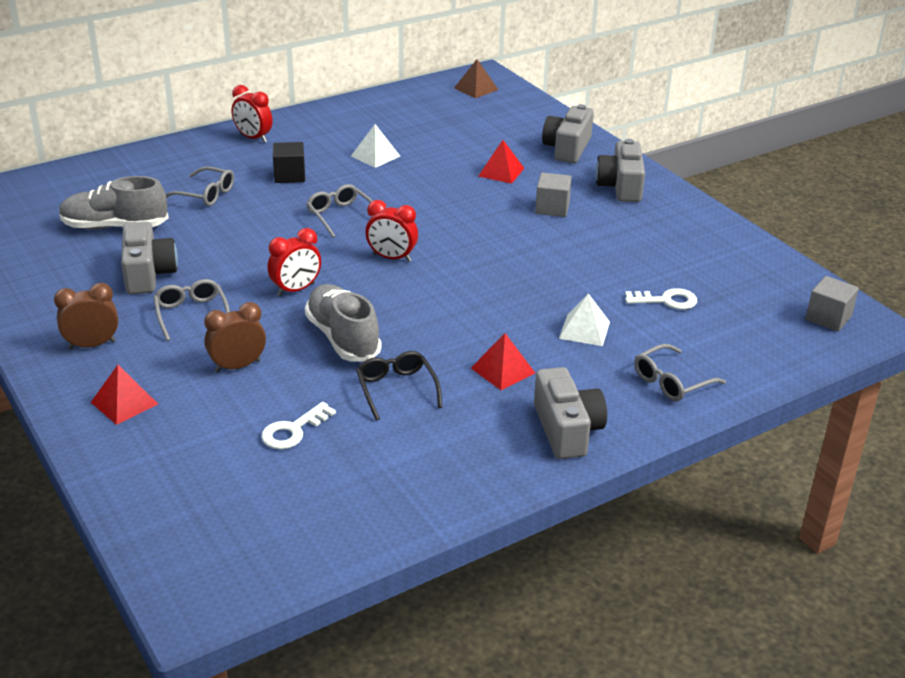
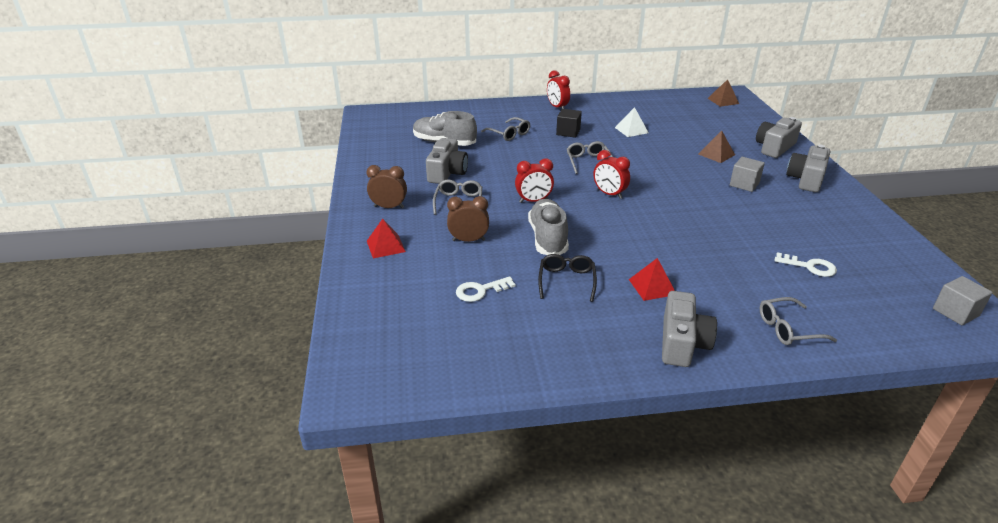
camera: 25 degrees right, 0 degrees up
red pyramid [478,140,524,184] -> brown pyramid [698,130,735,163]
white pyramid [559,293,610,346] -> none

